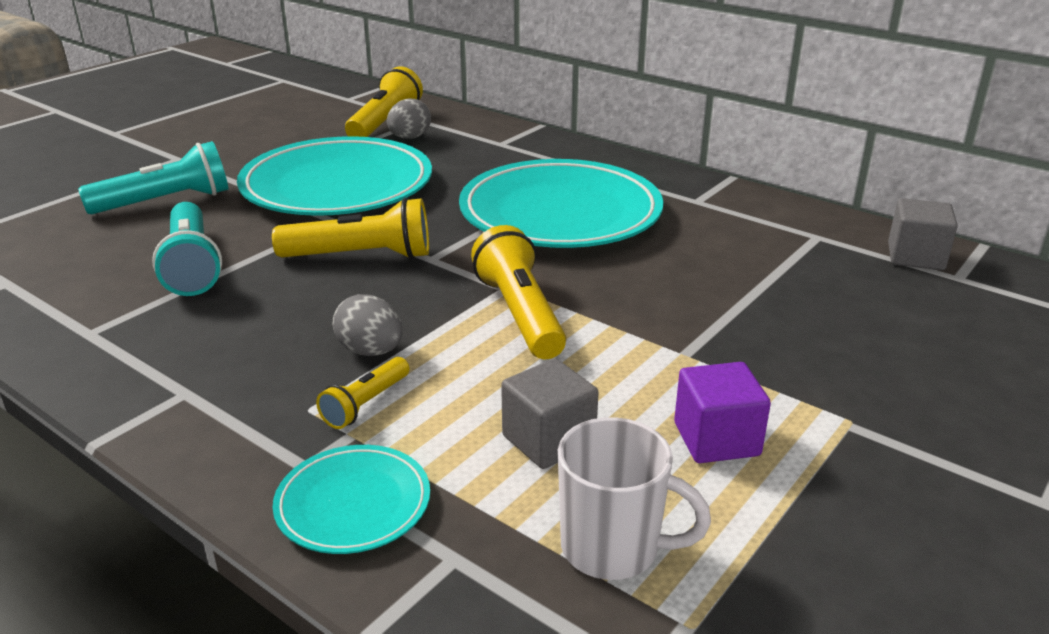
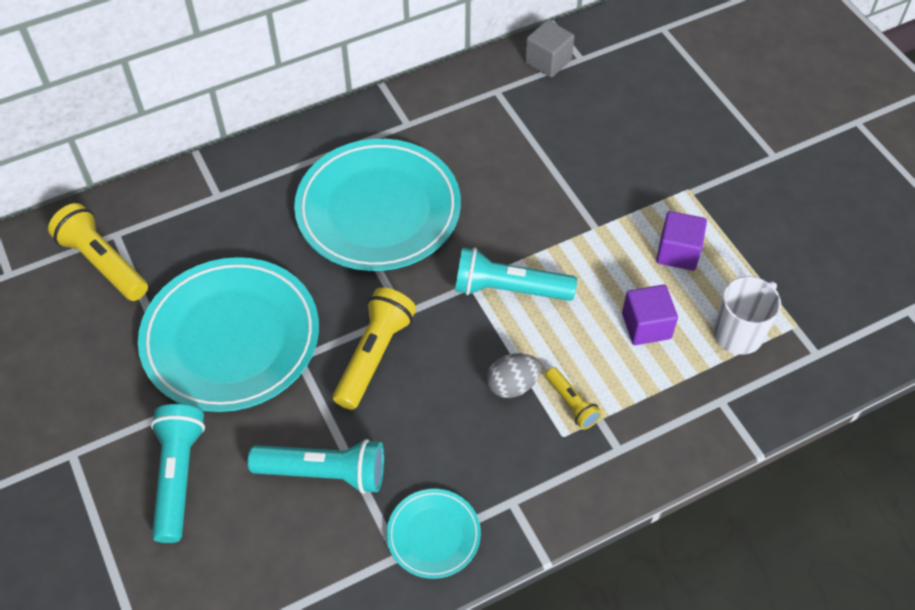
camera: 65 degrees left, 25 degrees up
turquoise plate [273,445,430,554] -> turquoise plate moved to [387,489,481,579]
grey egg [387,99,431,139] -> none
yellow flashlight [471,225,566,359] -> turquoise flashlight [455,247,577,301]
grey cube [501,358,599,469] -> purple cube [622,285,678,345]

